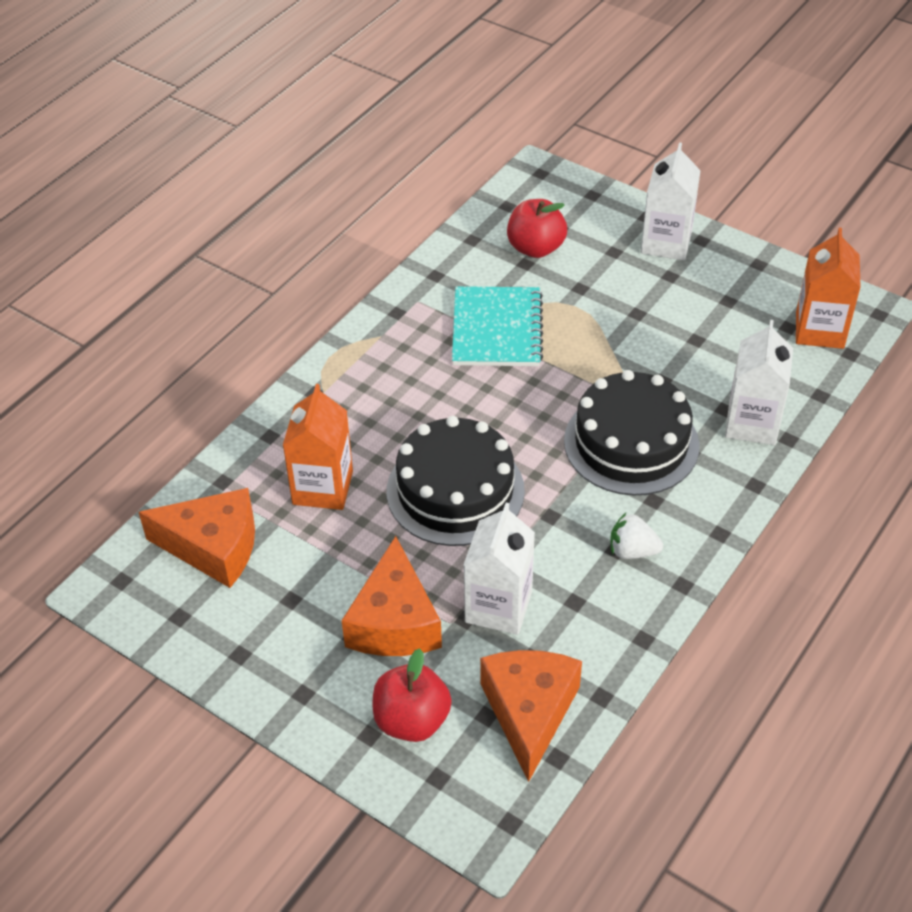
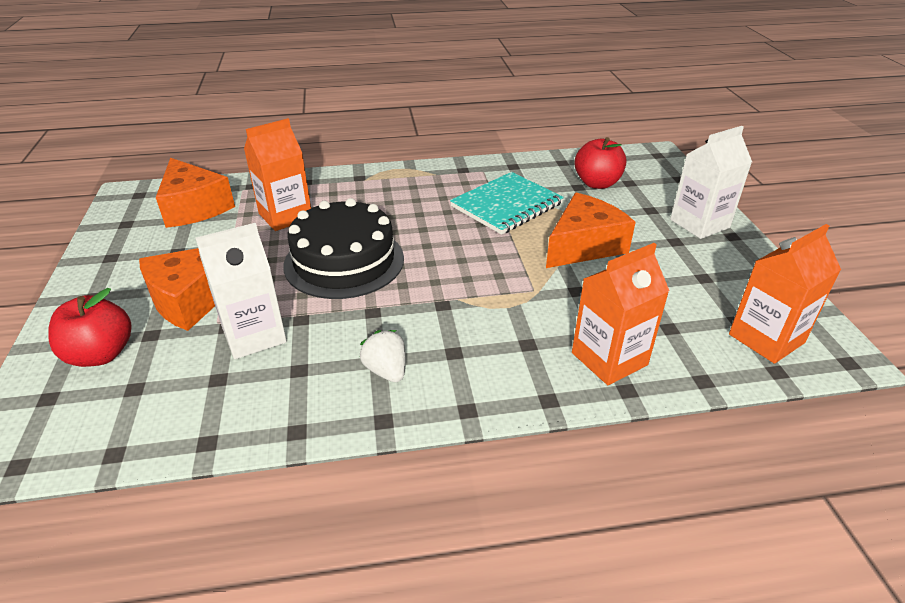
camera: 45 degrees right, 10 degrees down
orange cheese [480,650,582,782] -> orange cheese moved to [546,193,636,268]
black cake [564,370,699,496] -> none
white carton [725,320,793,445] -> orange carton [572,243,669,385]

